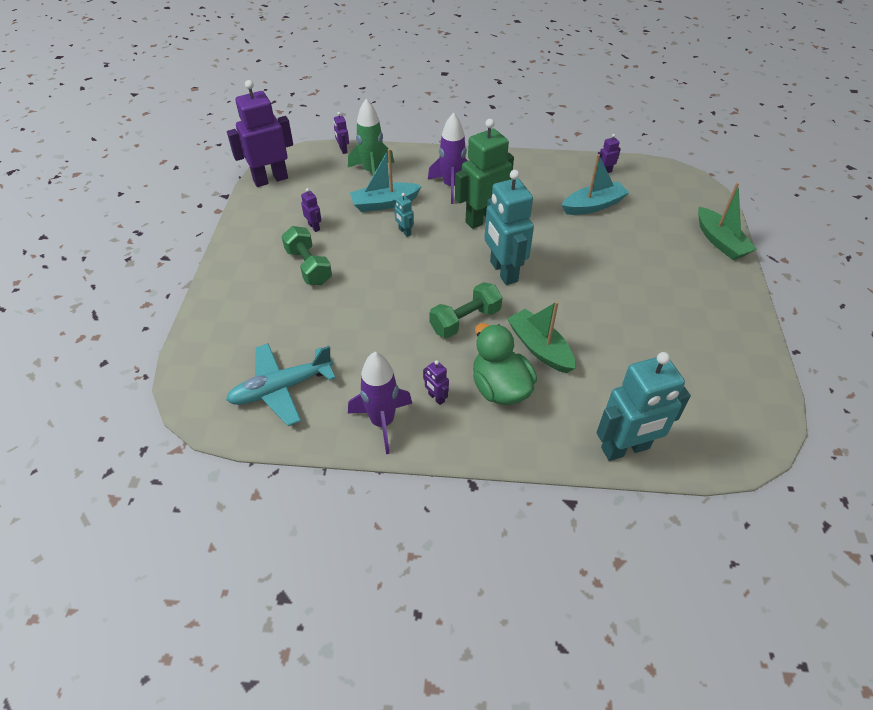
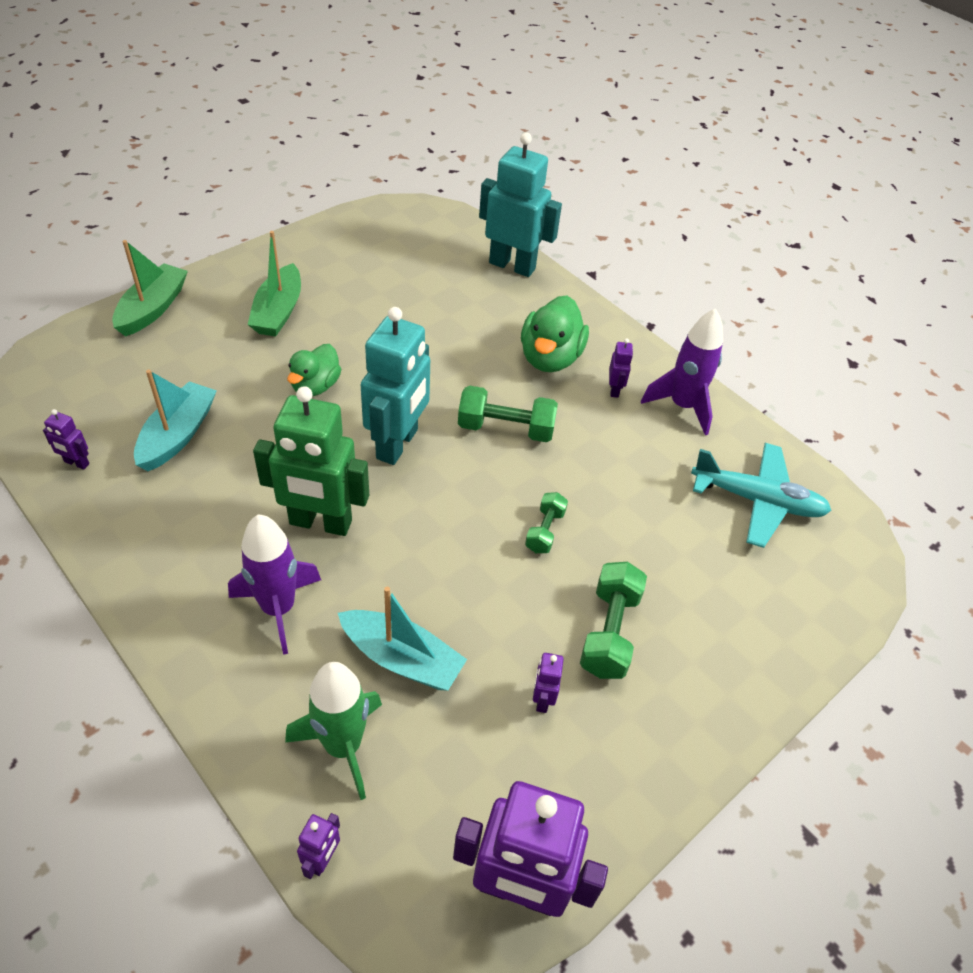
camera: 140 degrees left, 0 degrees up
turquoise robot [394,193,414,237] -> none
green boat [507,301,575,373] -> green boat moved to [247,231,301,337]
turquoise boat [562,154,630,215] -> turquoise boat turned 90 degrees clockwise [134,369,217,471]
none -> green duck [287,344,341,396]
none -> green dumbbell [525,492,568,553]

